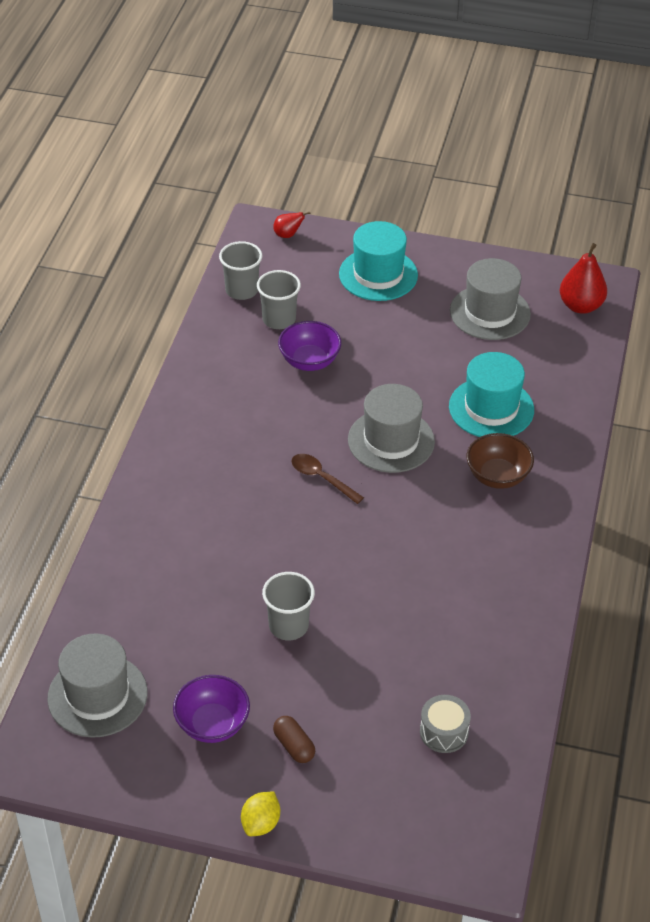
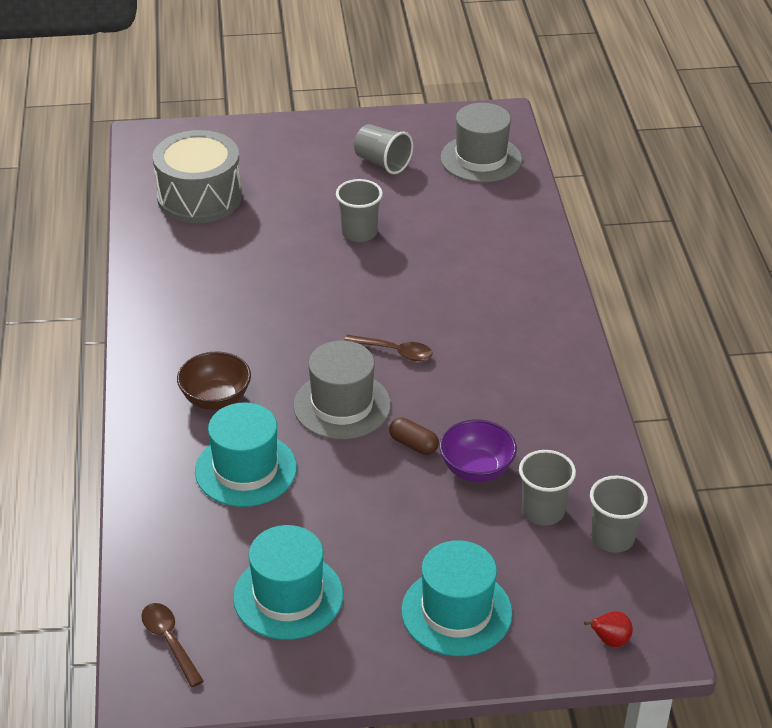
camera: 160 degrees right, 5 degrees down
purple bowl [173,675,250,743] -> grey cup [354,124,413,174]
yellow lemon [241,792,280,836] -> none
brown capsule [273,716,315,763] -> brown capsule moved to [389,417,439,455]
grey drum [420,695,471,753] -> grey drum [153,130,242,223], size x2.08
grey hat [450,258,531,340] -> turquoise hat [233,525,343,640]
red pear [560,243,607,314] -> brown spoon [141,603,204,687]

